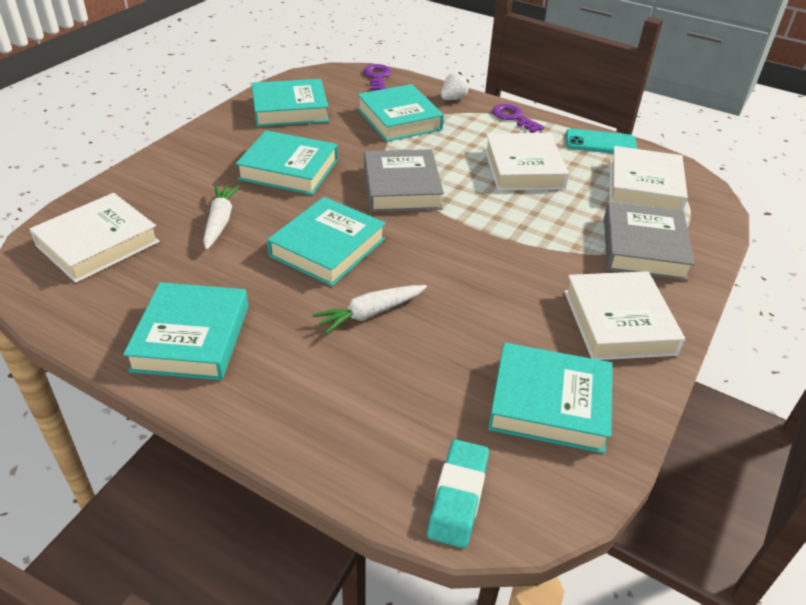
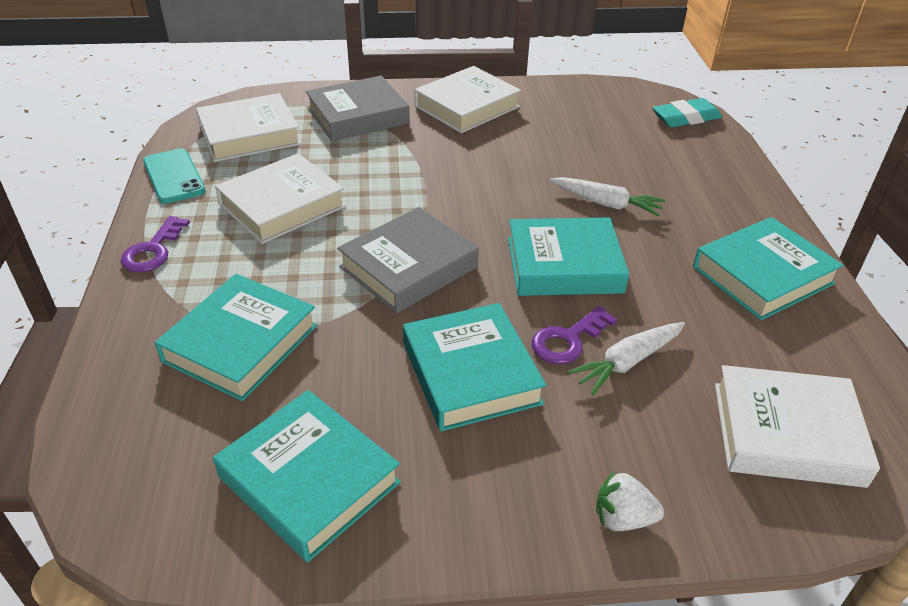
camera: 125 degrees left, 0 degrees up
purple key [364,64,392,91] -> purple key moved to [532,306,617,364]
white strawberry [441,72,470,100] -> white strawberry moved to [596,470,664,531]
turquoise book [488,343,613,453] -> none

